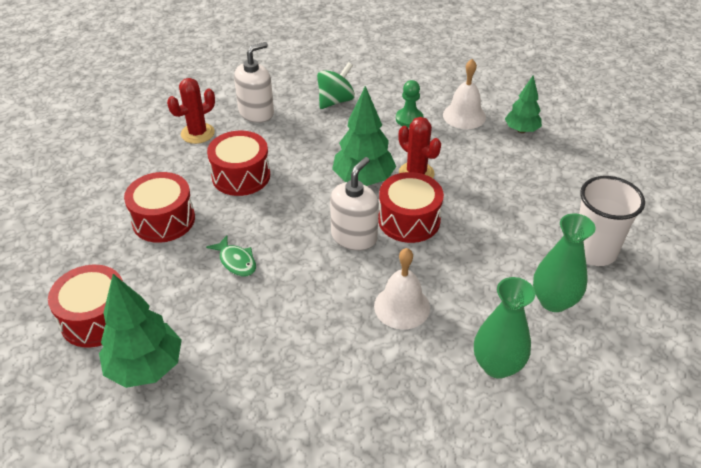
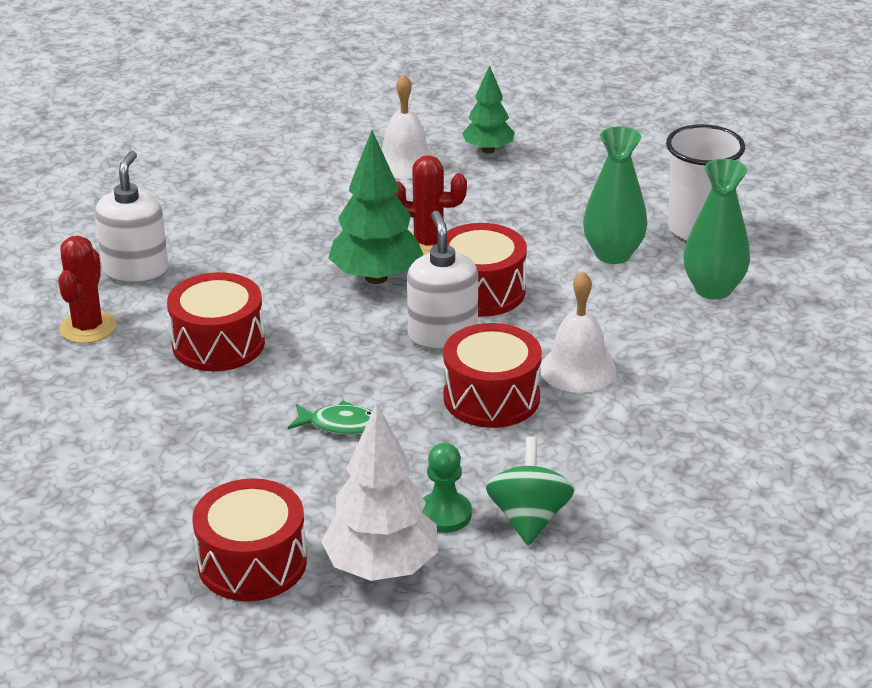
camera: 40 degrees left, 10 degrees down
green tree [99,274,182,388] -> white tree [321,403,438,581]
red drum [124,172,195,243] -> red drum moved to [443,323,542,428]
green spinning top [317,62,355,109] -> green spinning top moved to [486,437,575,545]
green pawn [396,80,423,128] -> green pawn moved to [422,443,472,533]
green vase [474,277,535,379] -> green vase moved to [583,126,648,264]

